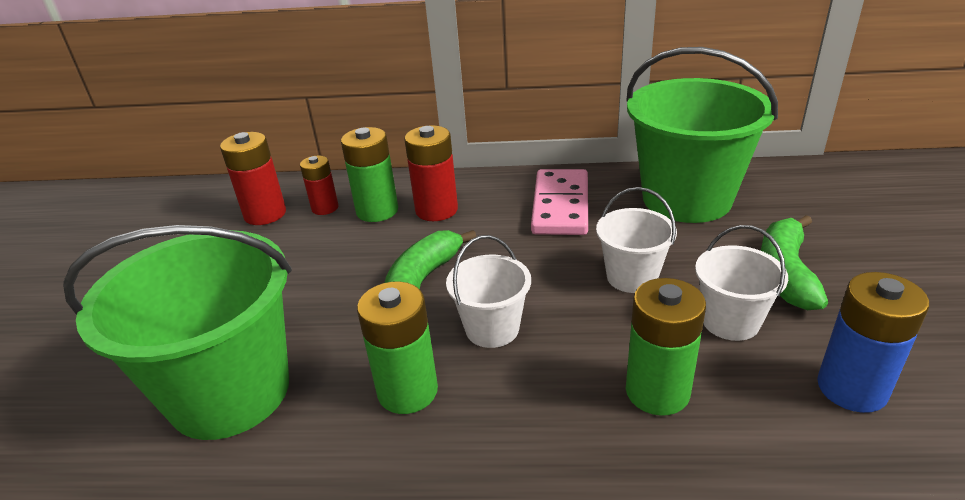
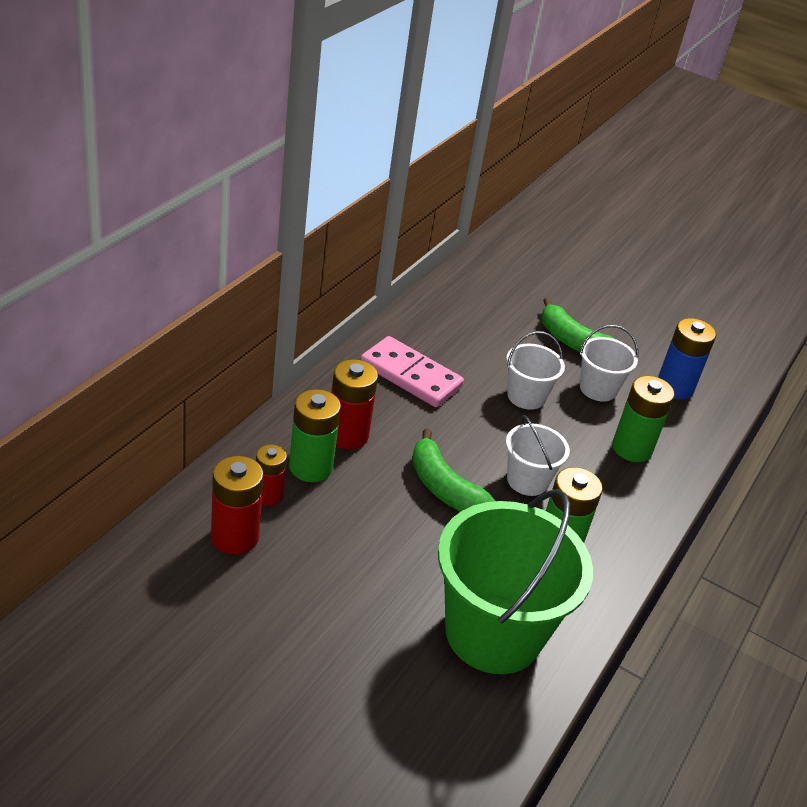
camera: 70 degrees left, 5 degrees up
green bucket [626,47,778,223] -> none

